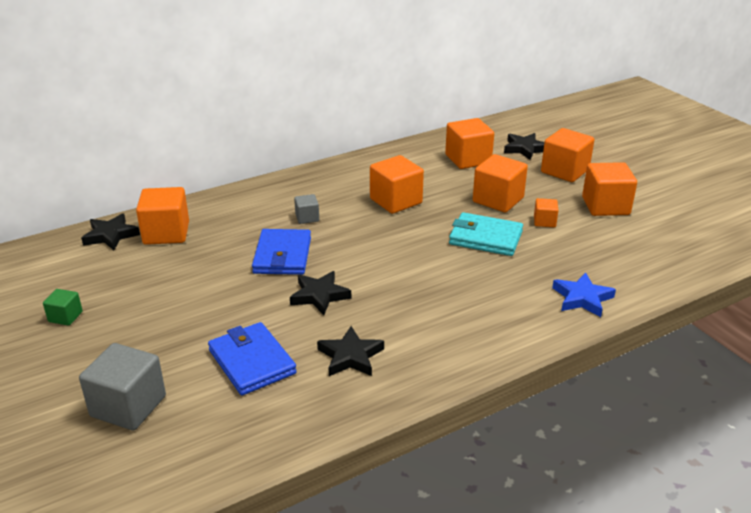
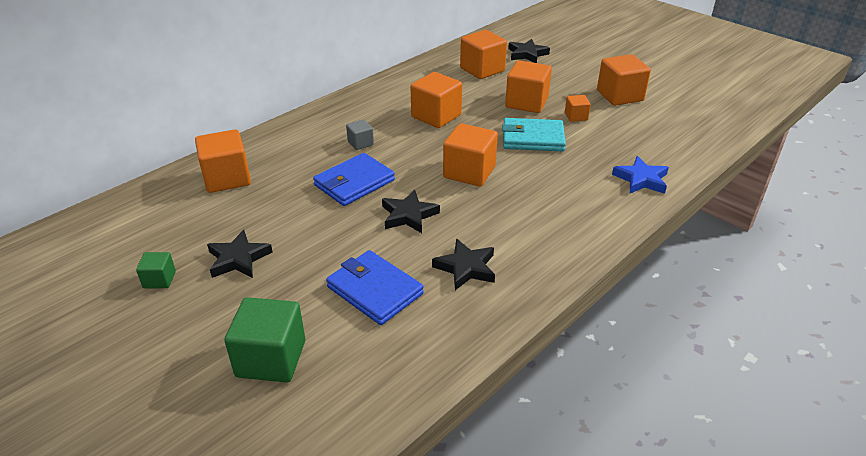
camera: 15 degrees left, 5 degrees up
grey cube [79,343,166,431] -> green cube [224,297,305,383]
black star [81,213,140,250] -> black star moved to [207,230,273,278]
blue wallet [252,229,311,275] -> blue wallet turned 60 degrees clockwise [313,153,395,206]
orange cube [541,128,595,182] -> orange cube moved to [443,123,498,187]

